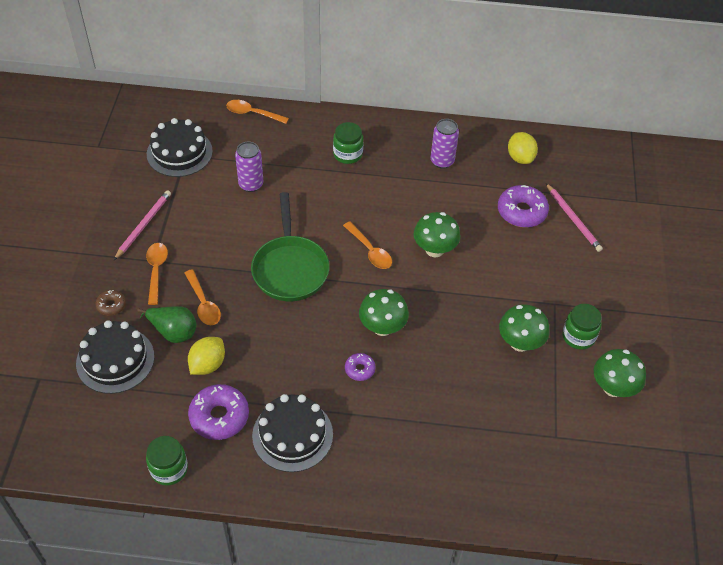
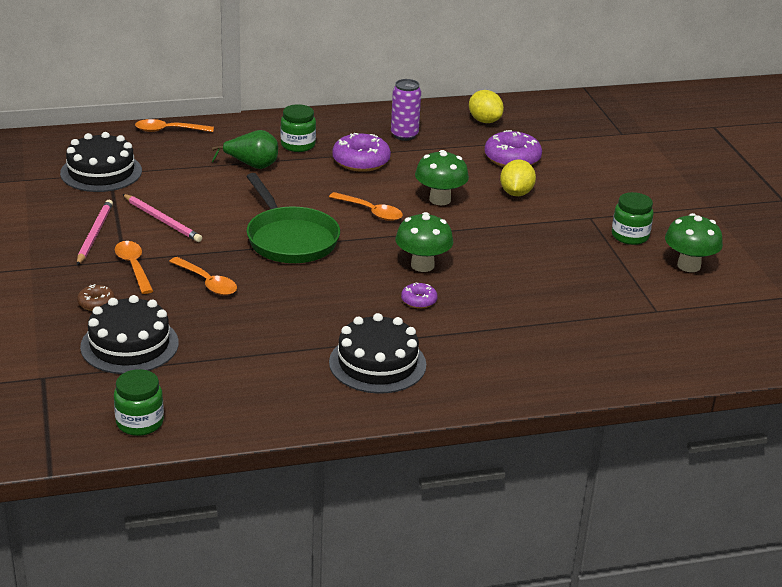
camera: 20 degrees left, 20 degrees down
green pear [137,306,197,343] -> green pear moved to [212,130,278,169]
green jar [146,436,188,485] -> green jar moved to [114,369,164,436]
yellow lemon [188,337,225,375] -> yellow lemon moved to [500,160,536,196]
purple donut [188,384,249,440] -> purple donut moved to [332,133,391,172]
purple can [235,141,263,192] -> none
green mushroom [499,304,549,352] -> none
pink pencil [546,183,603,252] -> pink pencil moved to [123,194,202,242]

